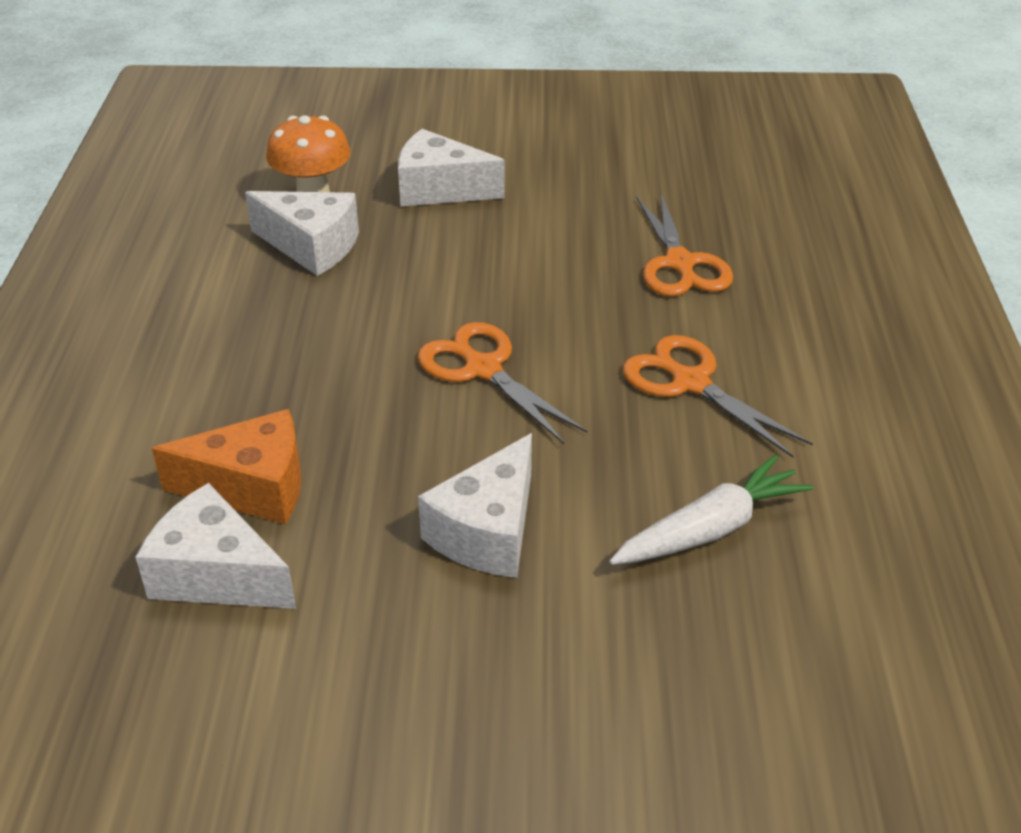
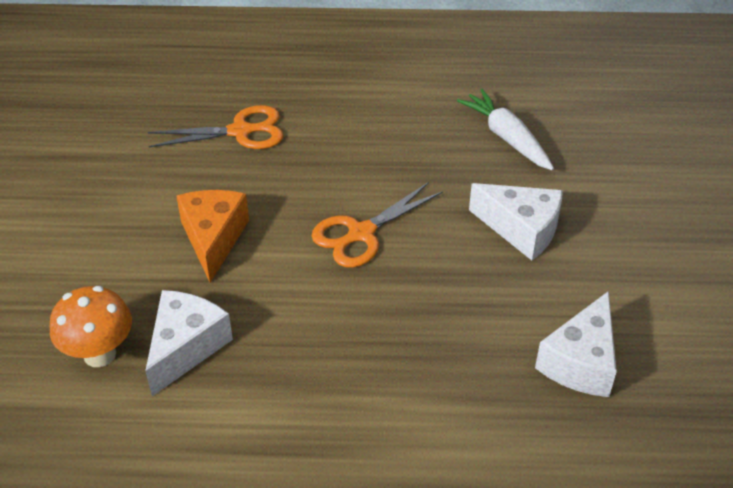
camera: 90 degrees left, 5 degrees up
orange cheese [152,409,301,525] -> orange cheese moved to [176,190,249,283]
white cheese [398,129,505,206] -> none
orange scissors [623,335,813,458] -> none

